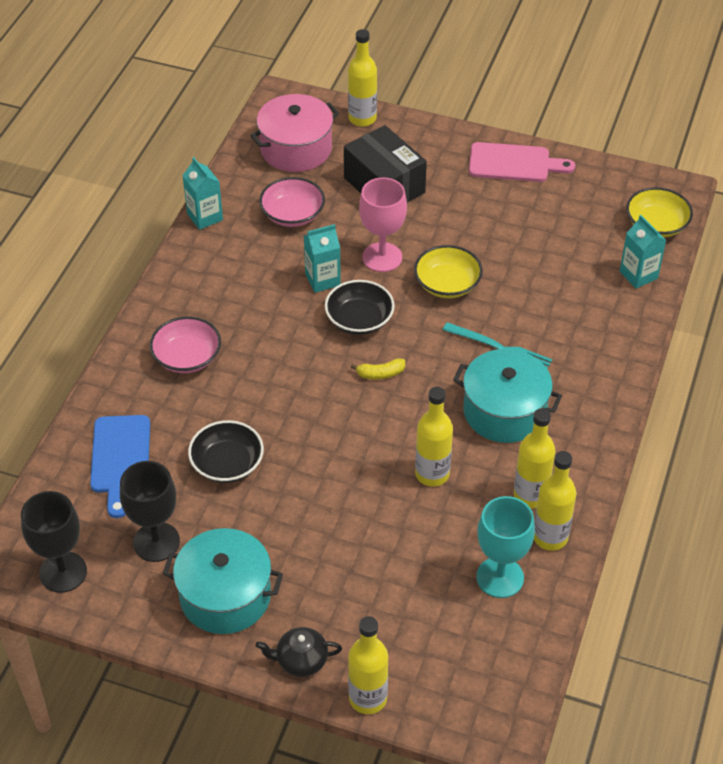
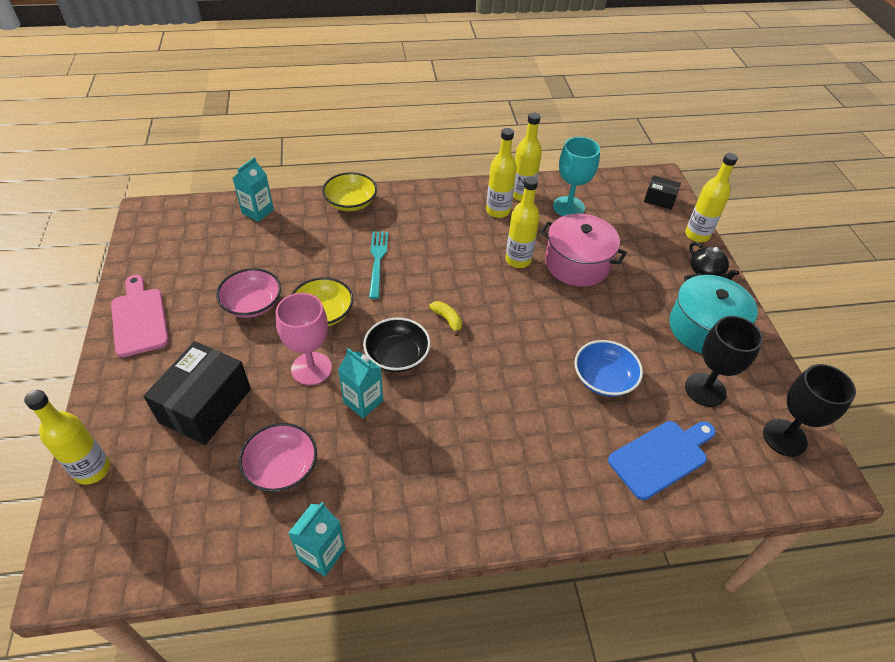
camera: 120 degrees left, 0 degrees up
pink bowl [150,316,221,373] -> pink bowl moved to [216,268,281,318]
black bowl [188,420,264,483] -> blue bowl [574,340,643,397]
pink pot [250,94,339,172] -> pink pot moved to [540,214,627,287]
turquoise pot [453,349,562,443] -> none
yellow bowl [626,187,693,238] -> yellow bowl moved to [322,172,377,211]
none -> black box [644,175,681,210]

